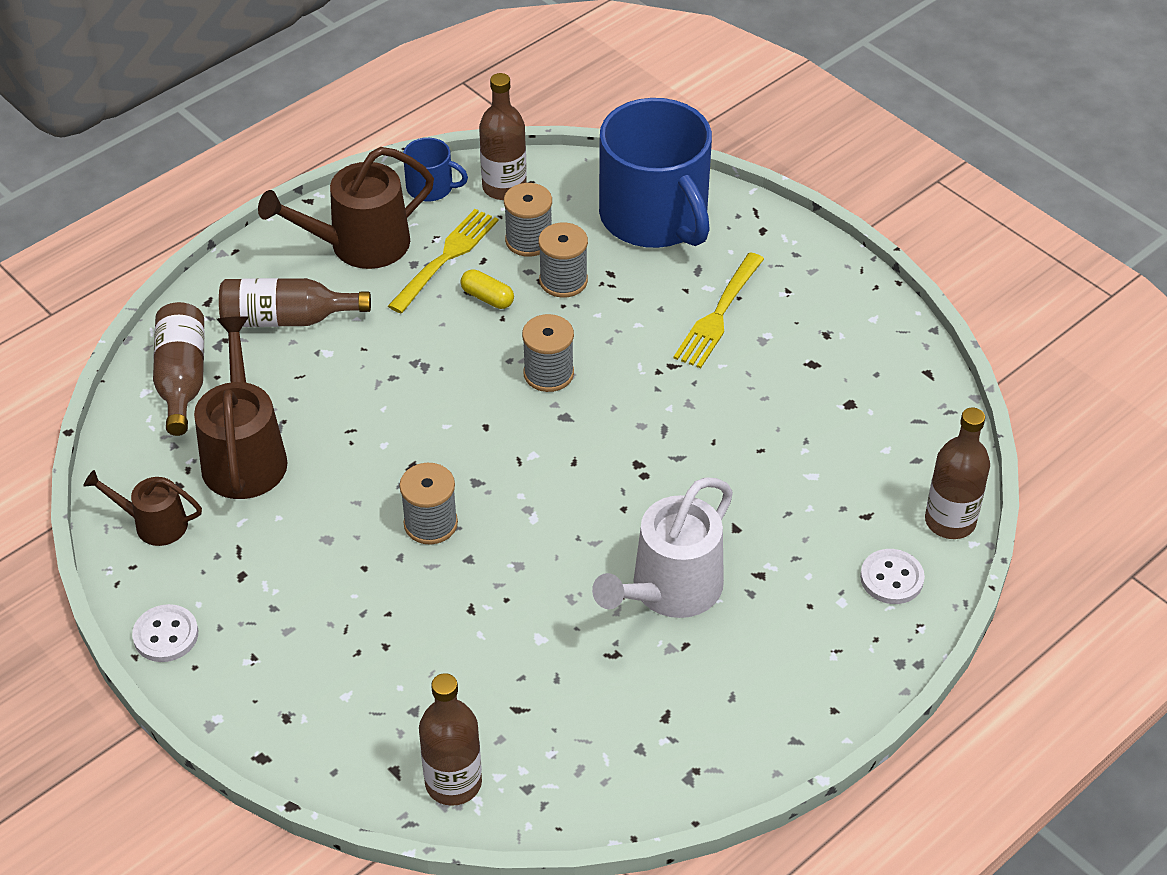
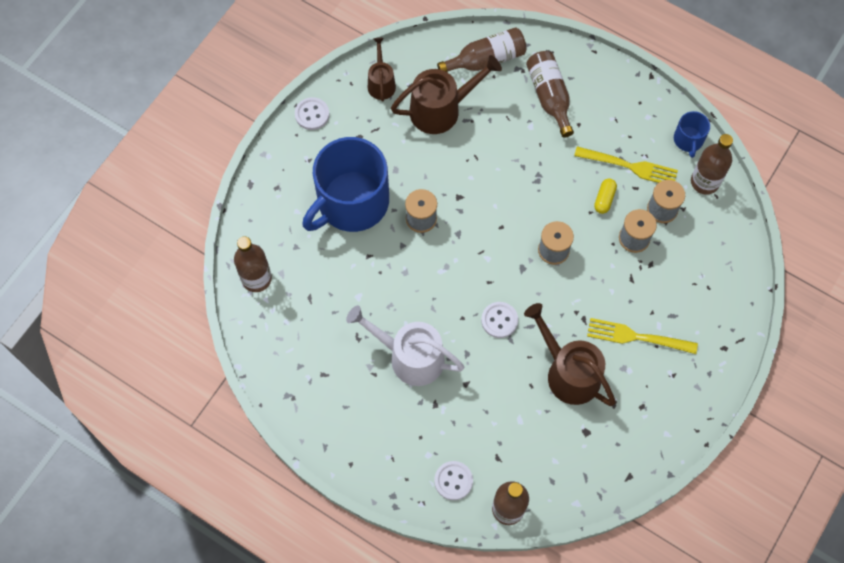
camera: 75 degrees right, 20 degrees up
brown watering can [258,147,434,269] -> brown watering can moved to [524,303,616,406]
blue mug [599,98,712,248] -> blue mug moved to [302,137,389,232]
none -> white button [481,302,518,338]

